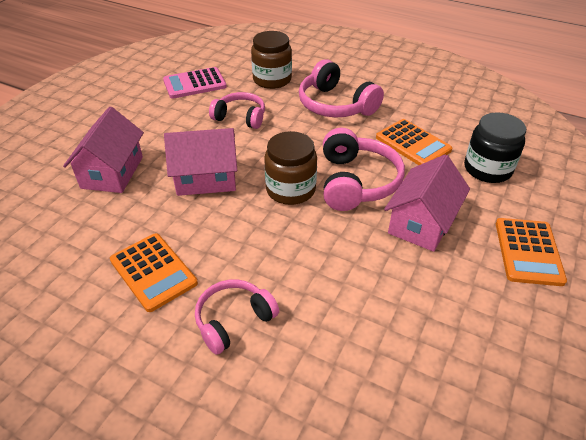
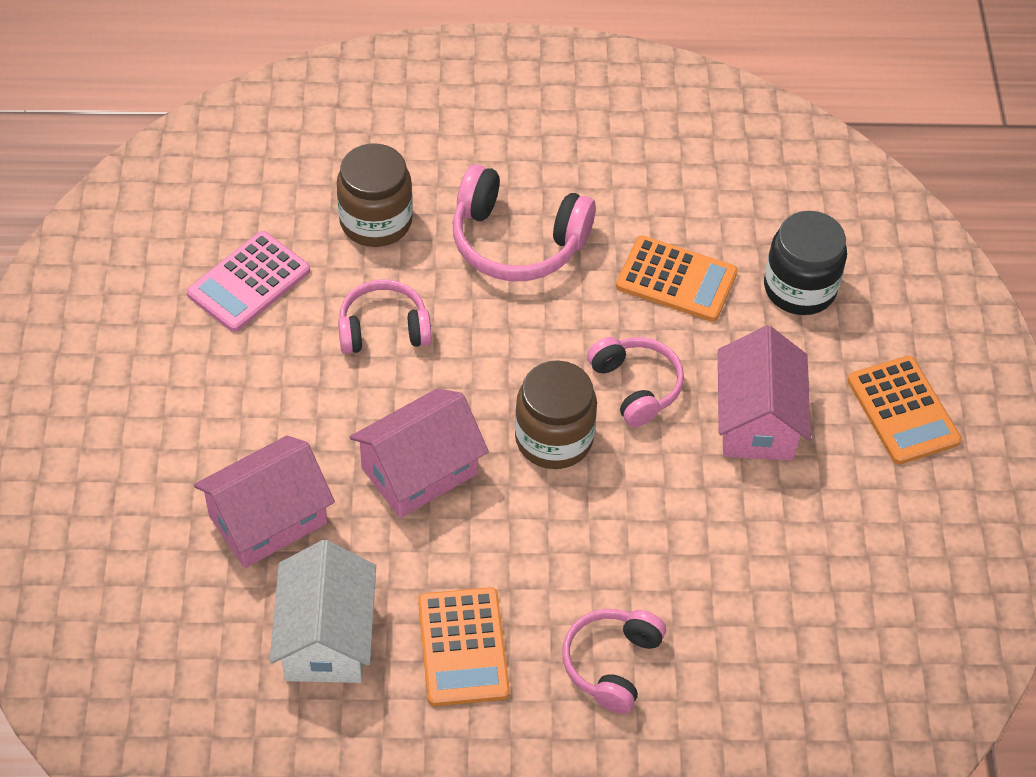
camera: 30 degrees left, 10 degrees up
pink house [63,107,144,193] -> pink house turned 75 degrees clockwise [194,436,335,568]
orange calculator [110,233,198,312] -> orange calculator turned 60 degrees clockwise [418,587,510,706]
pink headphones [323,128,405,211] -> pink headphones [587,337,684,427], size x0.66
none -> white house [270,540,376,683]

